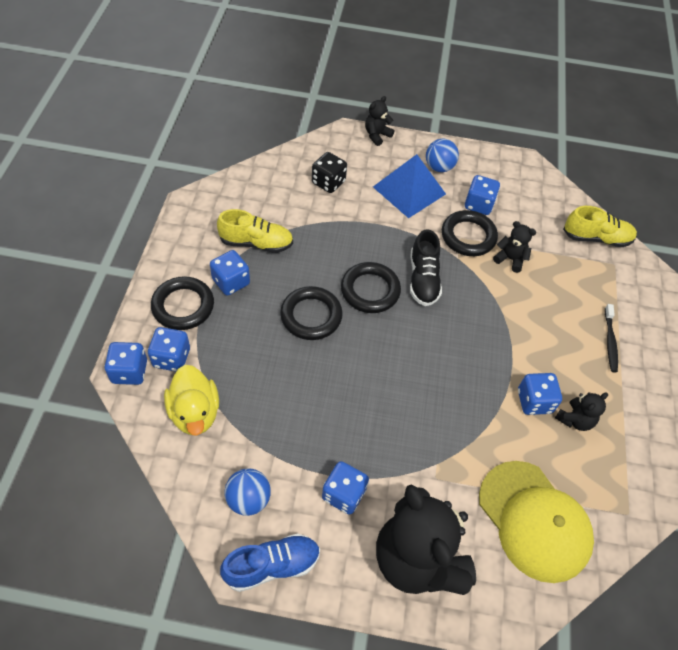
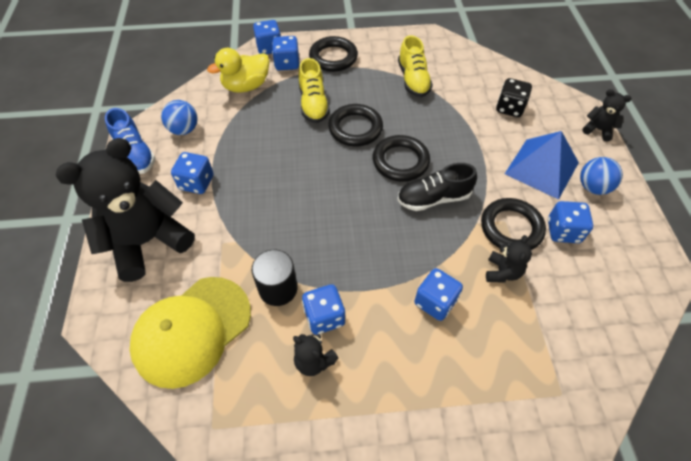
camera: 80 degrees right, 0 degrees up
blue dice [210,250,250,295] -> blue dice moved to [414,268,463,321]
yellow shoe [563,206,637,247] -> yellow shoe moved to [299,58,330,123]
black toothbrush [605,304,618,372] -> none
none -> black cylinder [252,250,298,306]

